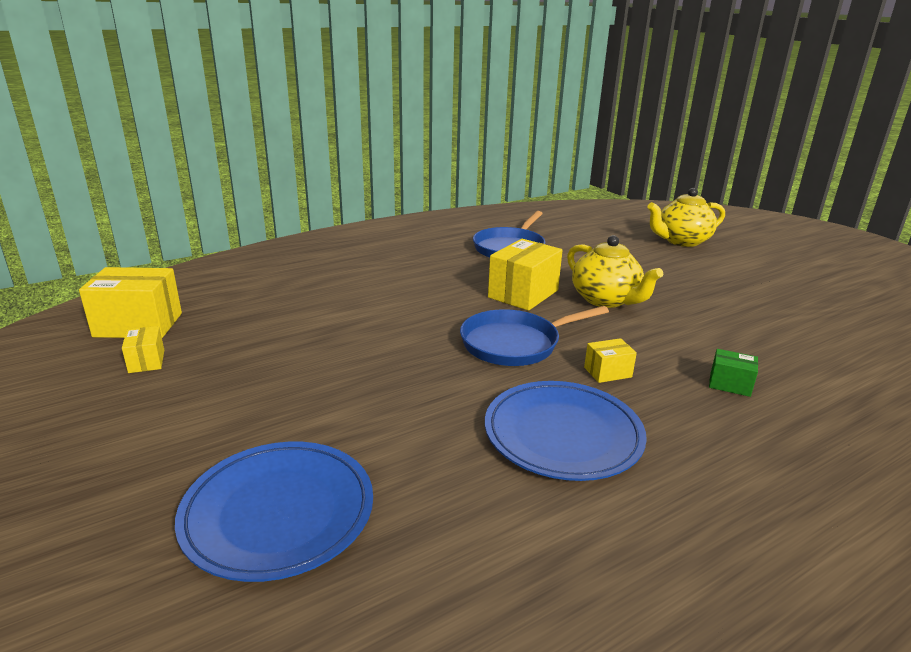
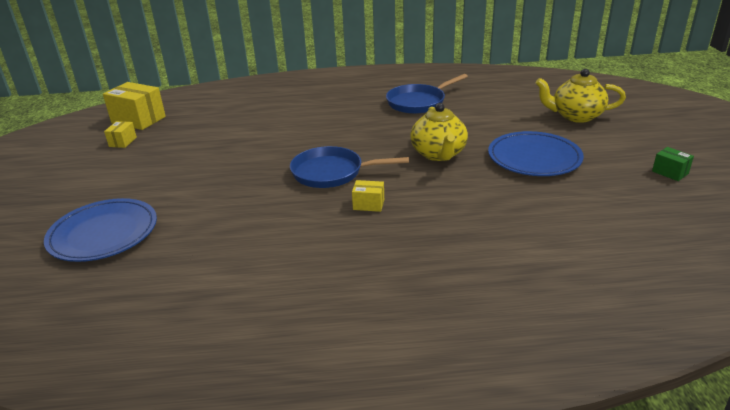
camera: 30 degrees right, 5 degrees up
blue plate [485,381,647,481] -> blue plate moved to [488,131,584,176]
yellow box [488,239,563,311] -> none
green box [709,349,758,397] -> green box moved to [652,147,694,181]

